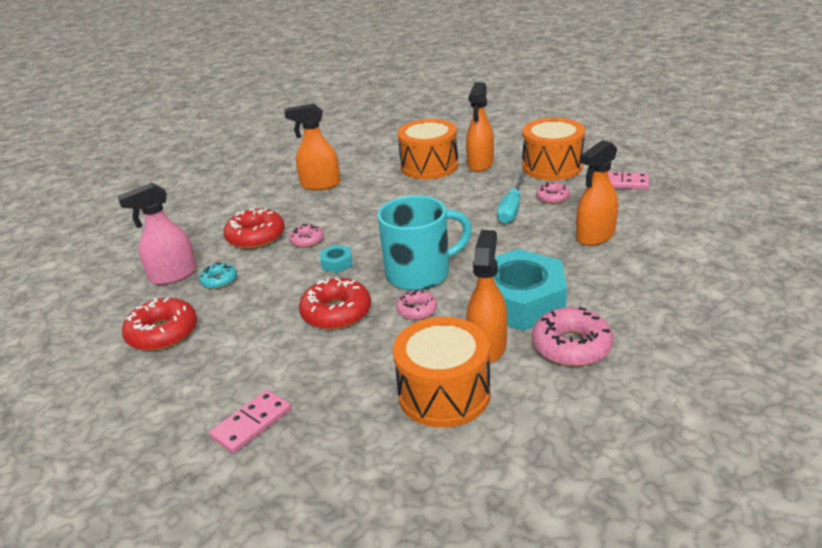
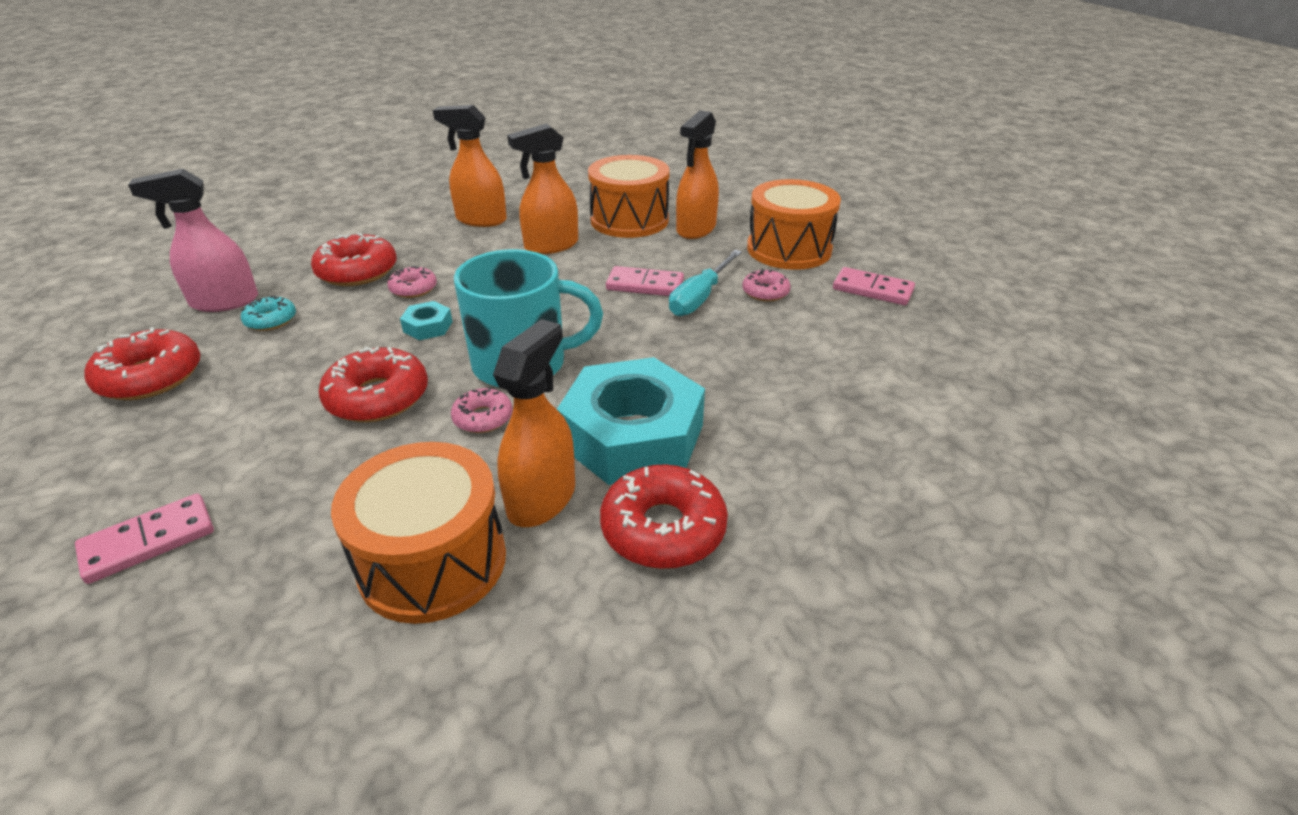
camera: 10 degrees right, 5 degrees up
pink donut [532,307,614,367] -> red donut [600,464,728,569]
orange spray bottle [576,140,618,246] -> orange spray bottle moved to [507,123,578,254]
none -> pink domino [606,266,684,296]

